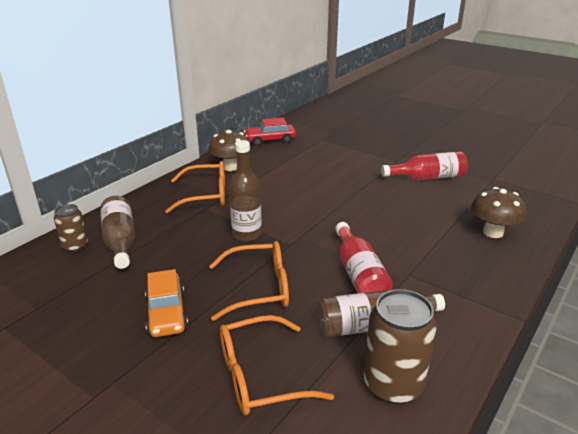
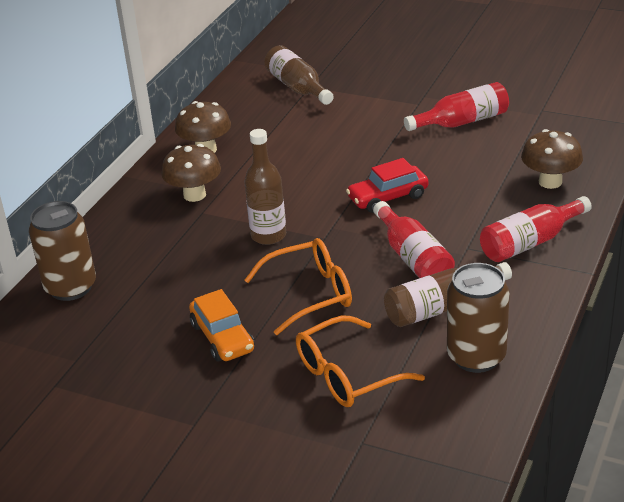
camera: 10 degrees left, 5 degrees up
brown can [54,204,88,252] -> brown can [29,201,96,301], size x1.72
brown bottle [100,196,135,269] -> brown bottle moved to [264,45,334,105]
orange glasses [165,161,225,213] -> brown mushroom [161,144,221,202]
red car [244,118,296,146] -> red car moved to [346,158,429,213]
none -> red bottle [480,196,592,262]

